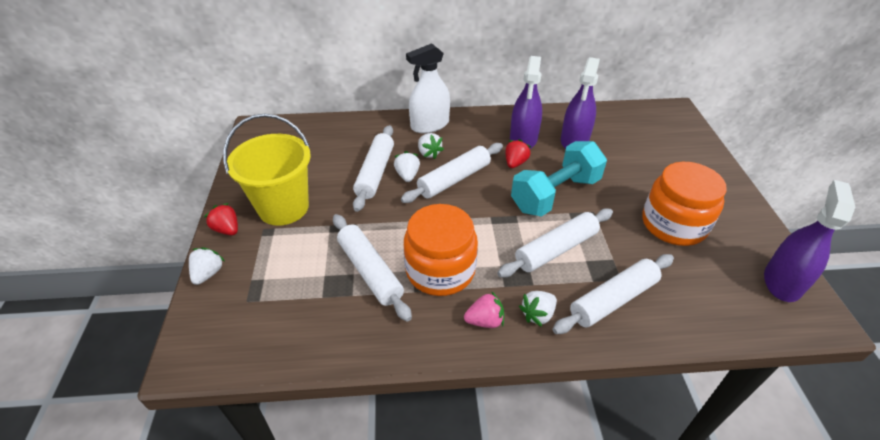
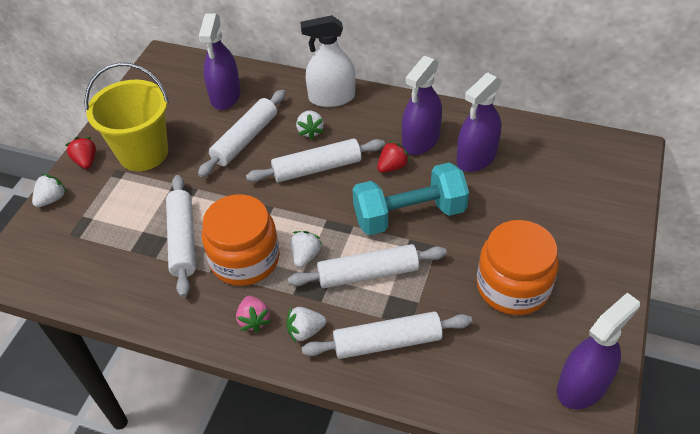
camera: 25 degrees right, 5 degrees up
white strawberry [394,151,420,182] -> white strawberry moved to [290,231,322,268]
pink strawberry [464,292,504,328] -> pink strawberry turned 60 degrees clockwise [236,296,271,333]
none -> purple spray bottle [199,13,241,110]

